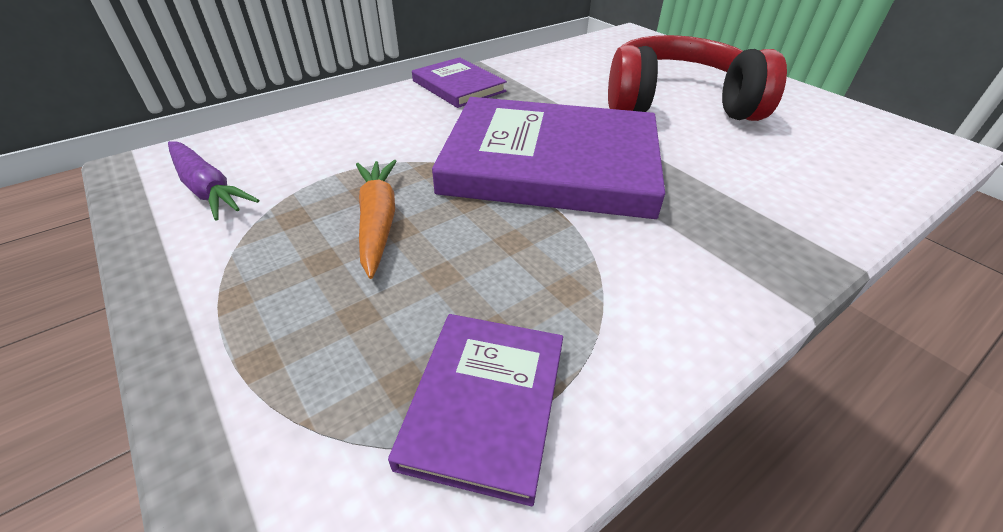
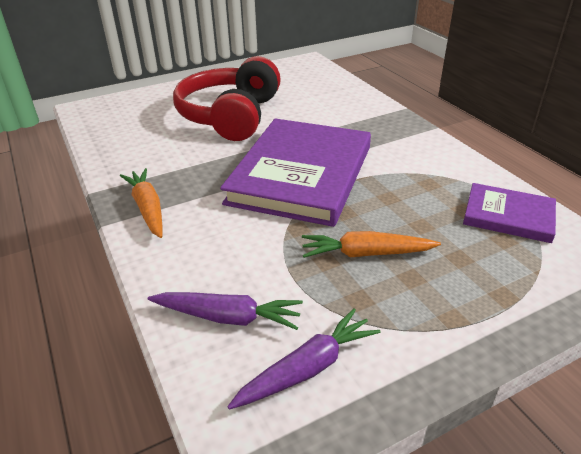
camera: 80 degrees left, 5 degrees down
purple book [412,57,507,108] -> orange carrot [120,168,163,238]
none -> purple carrot [148,292,303,330]

